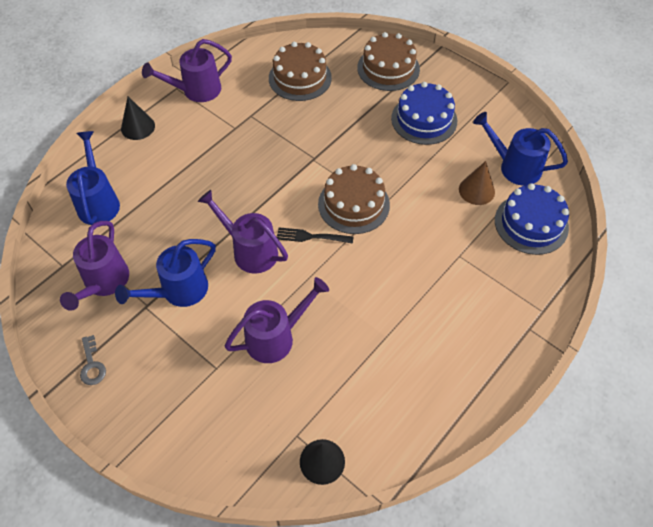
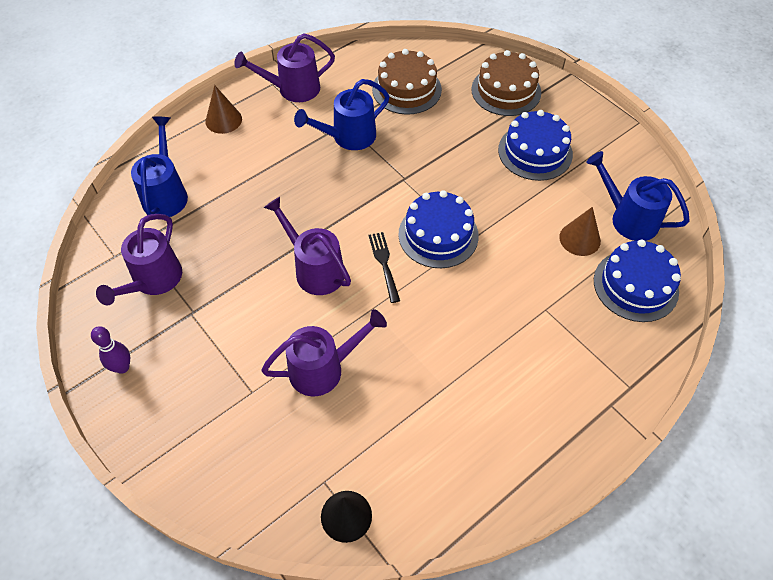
camera: 10 degrees right, 0 degrees up
grey key [80,335,106,385] -> purple bowling pin [91,326,130,374]
blue watering can [115,239,216,307] -> blue watering can moved to [294,79,389,150]
black cone [121,97,155,140] -> brown cone [205,85,242,134]
black fork [277,227,353,244] -> black fork turned 60 degrees clockwise [369,232,400,303]
brown cake [318,164,390,234] -> blue cake [398,190,479,268]

